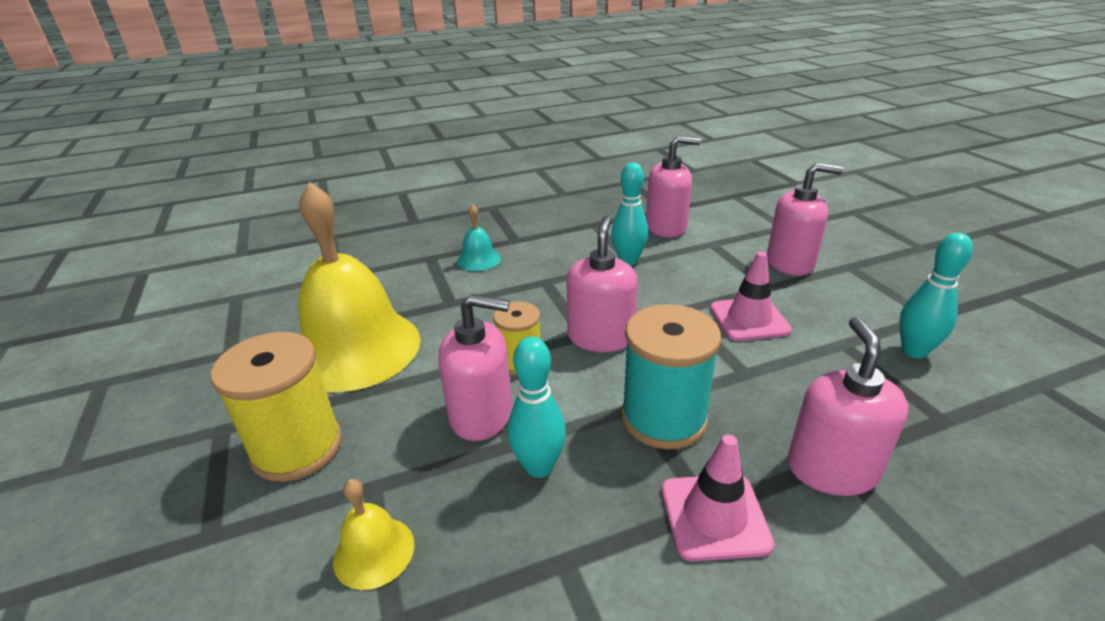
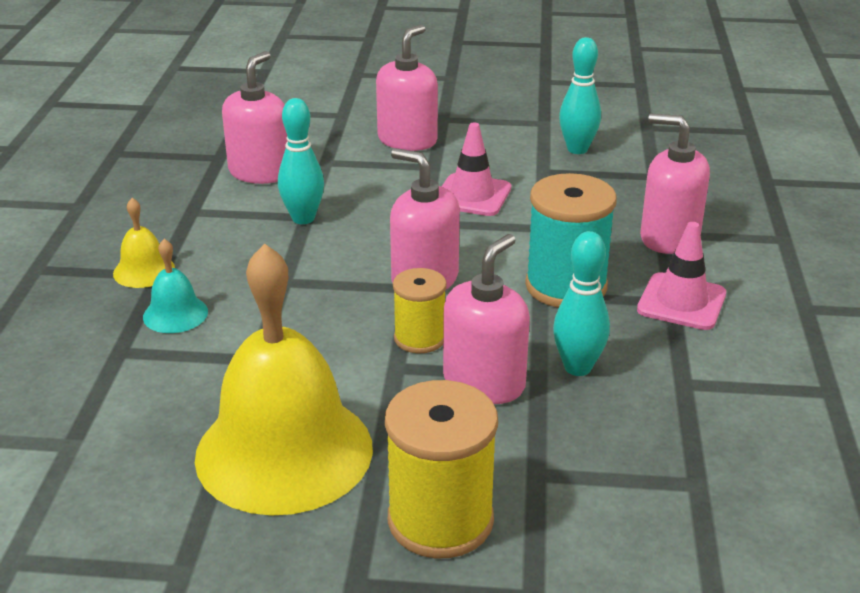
camera: 65 degrees left, 0 degrees up
yellow bell [333,479,415,590] -> yellow bell moved to [113,198,175,288]

